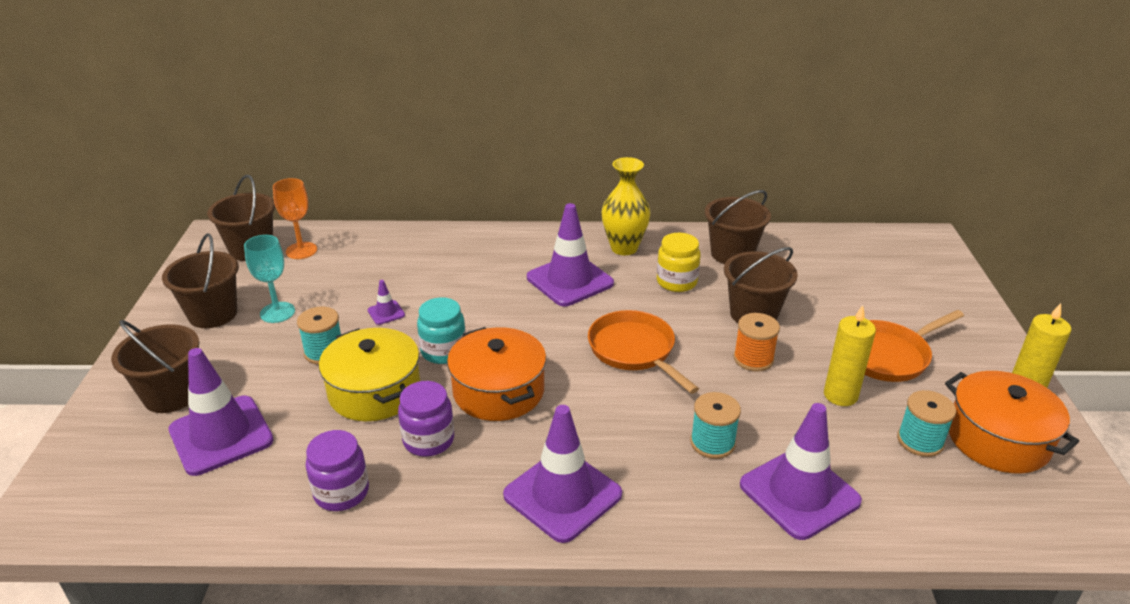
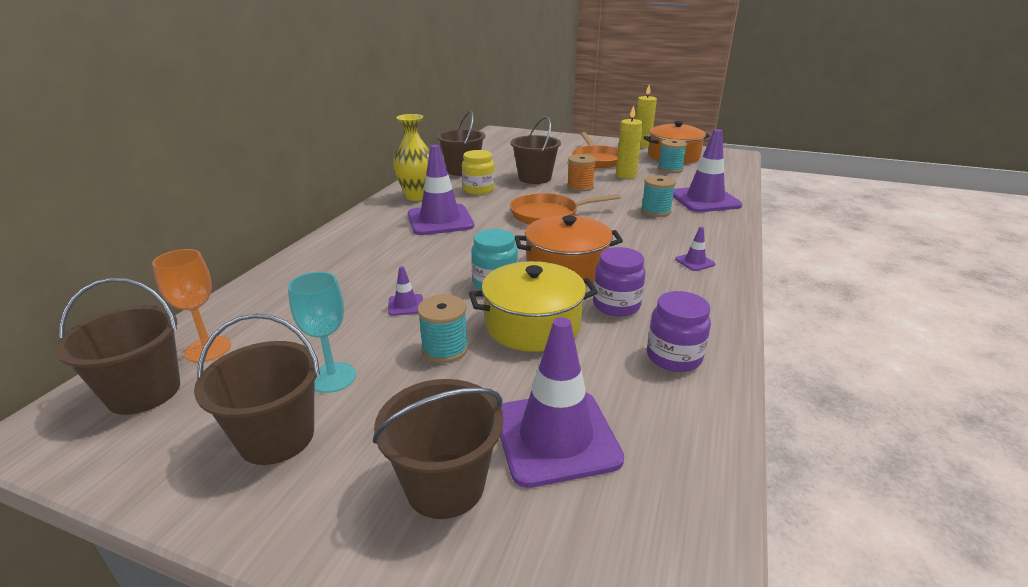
camera: 70 degrees left, 5 degrees down
purple traffic cone [503,405,622,543] -> purple traffic cone [675,227,715,271], size x0.43

